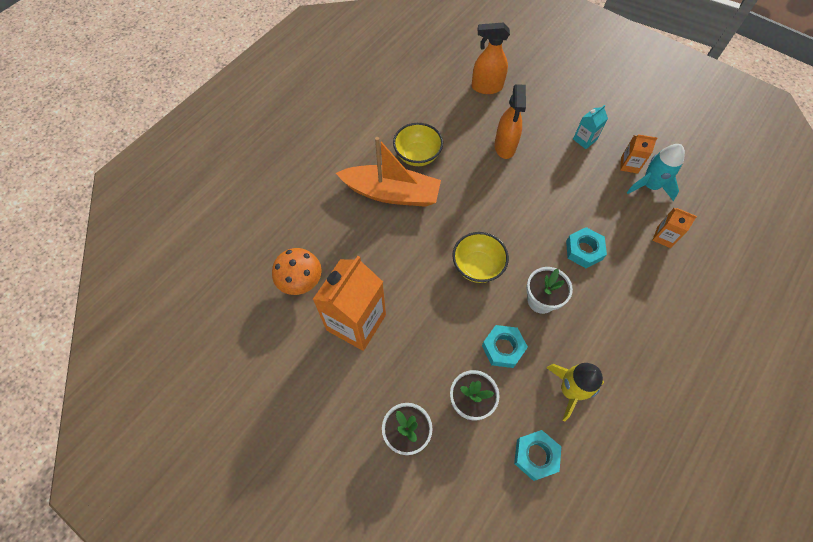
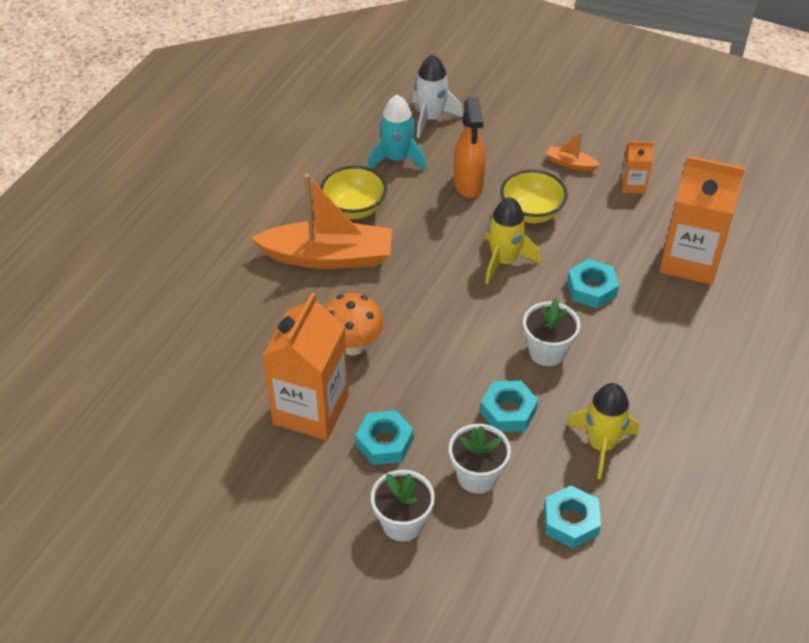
camera: 10 degrees left, 15 degrees down
orange mushroom [272,248,322,295] -> orange mushroom moved to [325,293,384,356]
yellow bowl [452,232,509,283] -> yellow bowl moved to [500,169,568,223]
orange spray bottle [472,22,510,94] -> white rocket [412,54,463,138]
turquoise carton [573,105,608,149] -> orange boat [546,132,600,171]
turquoise rocket [627,144,685,201] -> turquoise rocket moved to [368,95,427,171]
orange carton [652,208,697,248] -> orange carton [659,156,745,285], size x2.16
none -> turquoise nut [355,410,414,465]
none -> yellow rocket [485,197,540,284]

